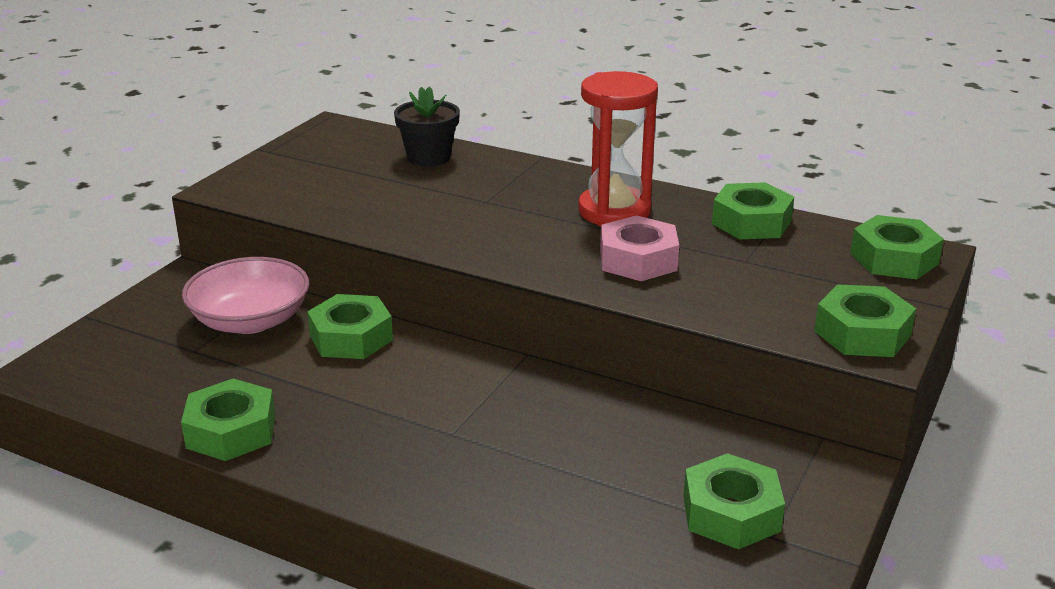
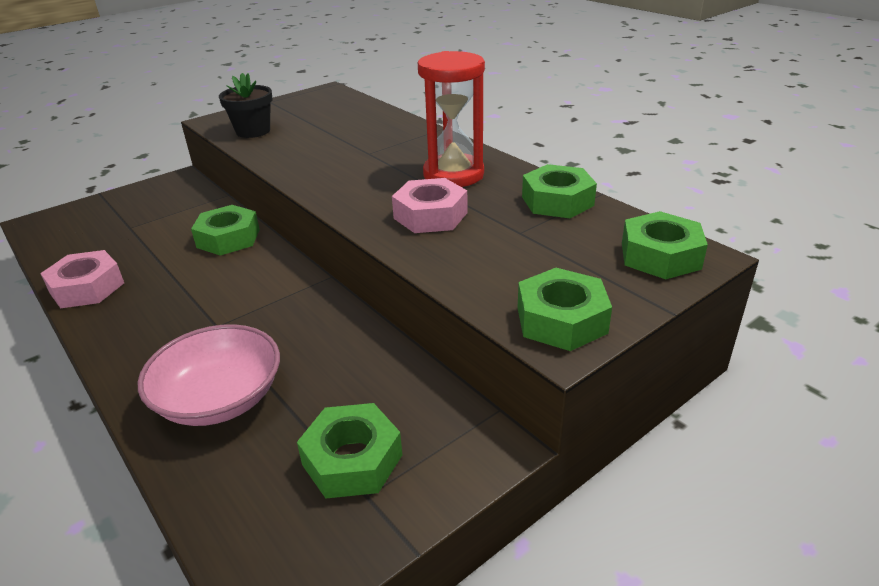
camera: 25 degrees right, 5 degrees up
green nut [181,378,275,461] -> pink nut [40,250,124,309]
pink bowl [182,257,309,334] -> pink bowl moved to [138,324,280,426]
black flower pot [394,86,460,167] -> black flower pot moved to [219,73,273,138]

